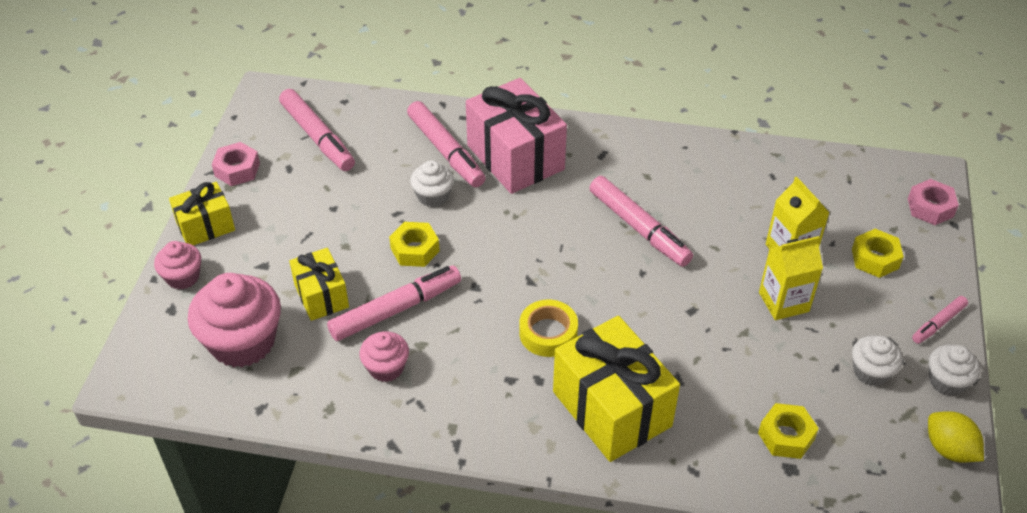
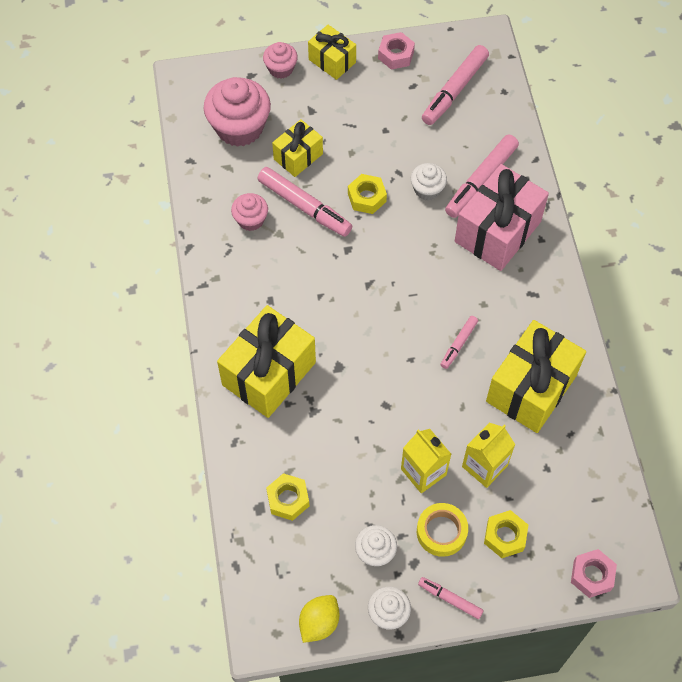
camera: 70 degrees right, 15 degrees up
yellow tape [519,300,578,357] -> yellow tape moved to [417,503,468,557]
pink marker [589,176,693,267] -> pink marker [440,316,478,369], size x0.54
none -> yellow gift [486,320,586,433]

